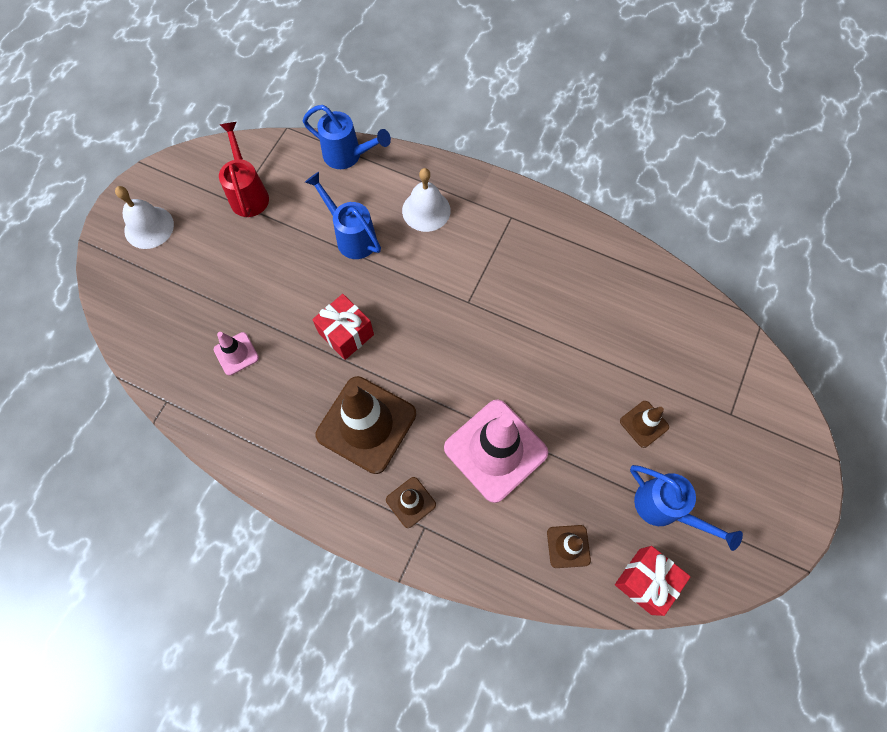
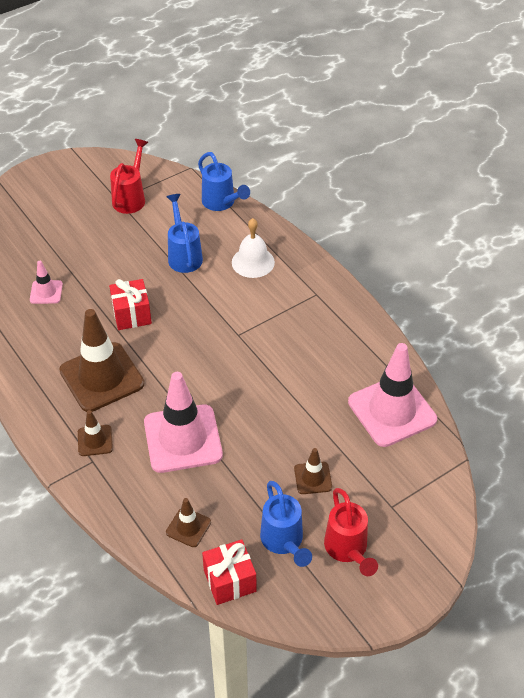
camera: 30 degrees right, 20 degrees down
white bell [115,186,174,249] -> none
none -> red watering can [324,488,378,576]
none -> pink traffic cone [348,343,437,447]

